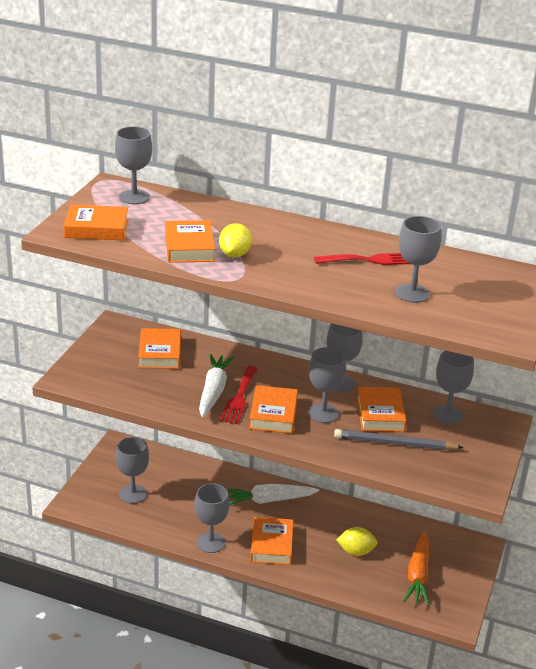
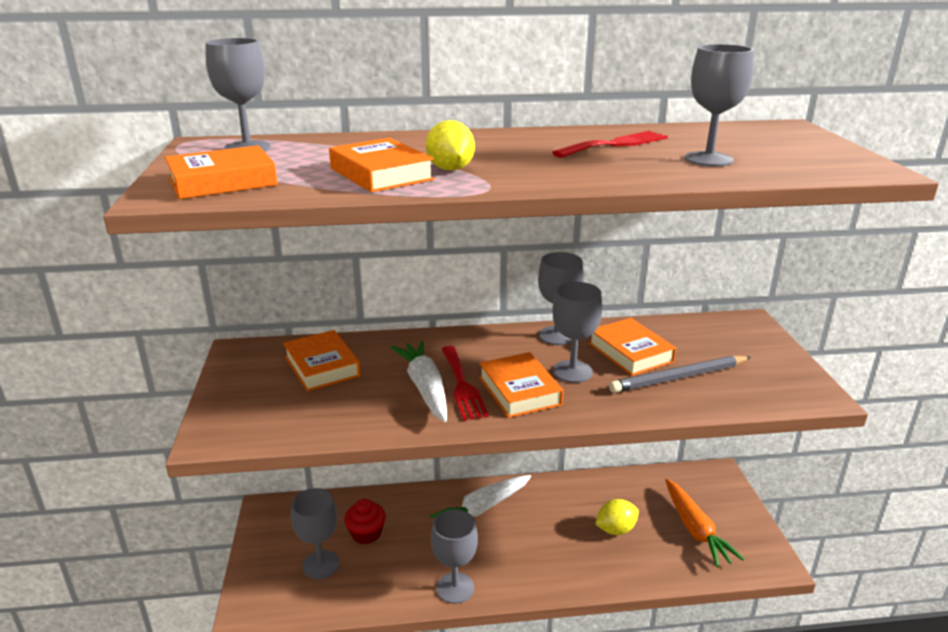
camera: 25 degrees left, 5 degrees down
orange book [250,517,293,565] -> none
grey goblet [432,351,474,424] -> none
none -> red cupcake [344,499,386,544]

